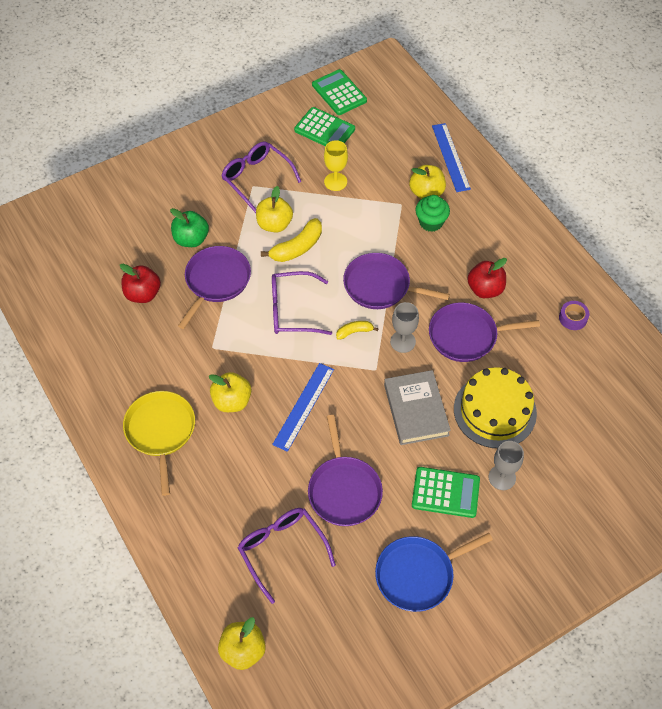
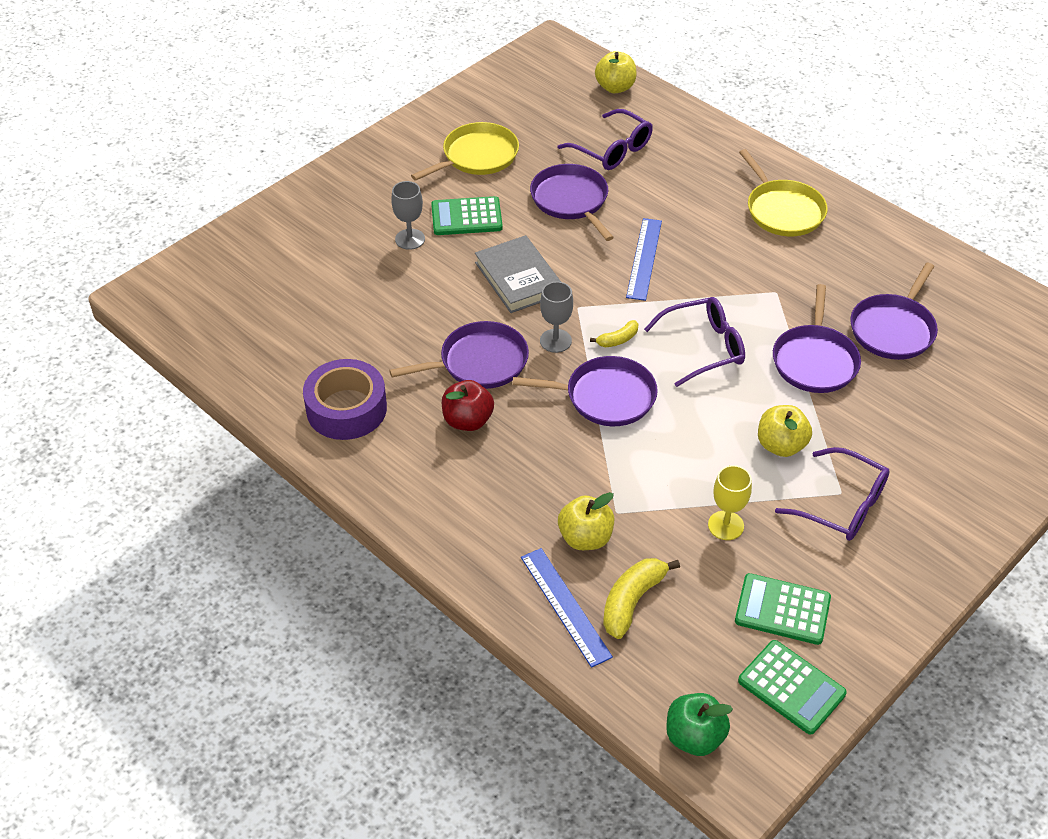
camera: 165 degrees right, 10 degrees down
red apple [120,264,161,303] -> purple pan [850,263,938,360]
green apple [170,208,209,247] -> green apple moved to [666,693,733,756]
yellow apple [209,372,251,412] -> none
yellow banana [261,218,322,262] -> yellow banana moved to [603,558,680,639]
blue pan [375,533,493,612] -> yellow pan [411,122,519,181]
green cupcake [416,195,450,232] -> none
yellow cake [454,367,537,448] -> none
purple tape [559,301,590,330] -> purple tape [303,359,387,440], size x2.14

